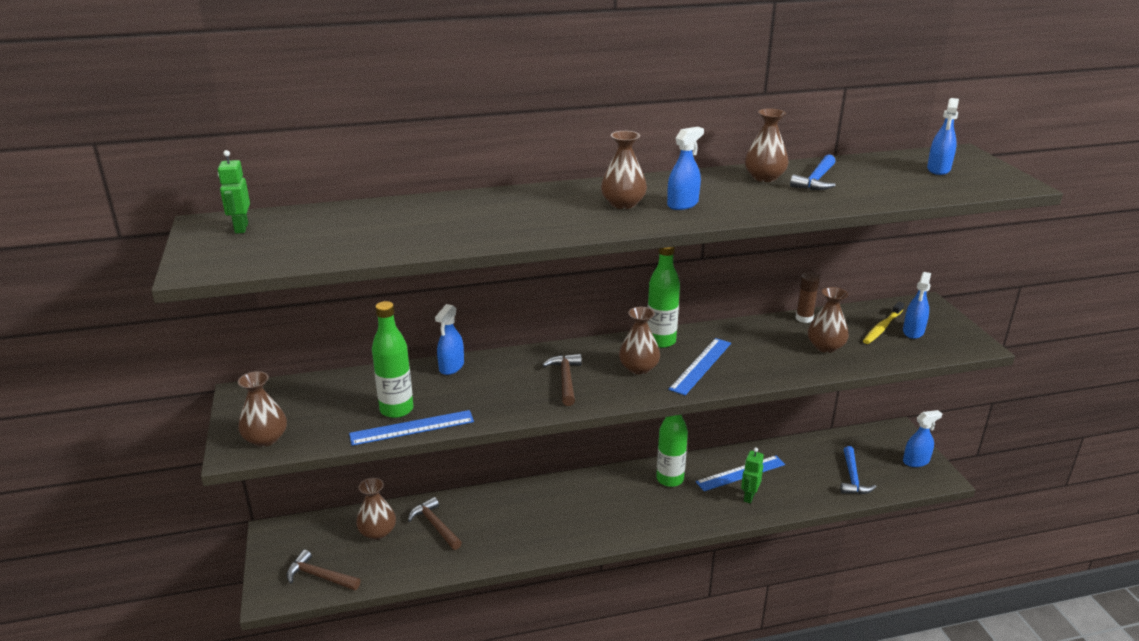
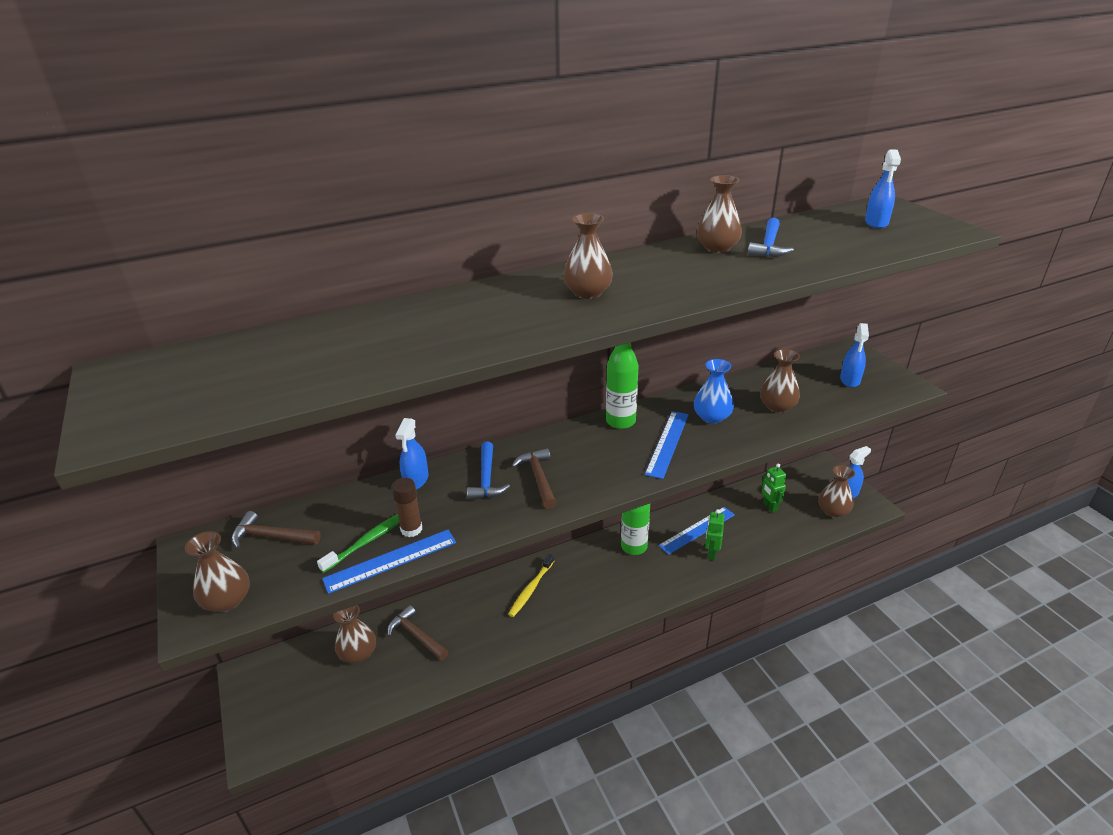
camera: 10 degrees left, 5 degrees up
green robot [218,150,250,234] -> green robot moved to [762,463,786,512]
brown hammer [287,550,360,590] -> brown hammer moved to [231,511,321,549]
green bottle [372,301,414,418] -> green toothbrush [317,514,400,573]
brown vase [619,307,660,375] -> brown vase moved to [818,465,855,518]
blue spray bottle [667,127,704,210] -> none
brown glue stick [795,273,820,323] -> brown glue stick moved to [391,478,422,537]
blue hammer [841,446,877,494] -> blue hammer moved to [467,441,510,500]
yellow toothbrush [863,302,904,344] -> yellow toothbrush moved to [508,554,554,617]
none -> blue vase [694,359,734,424]

